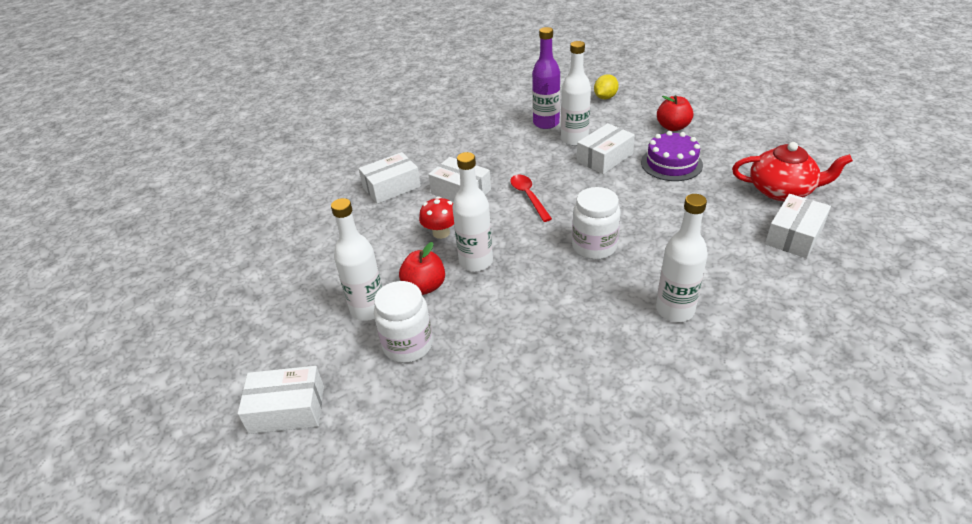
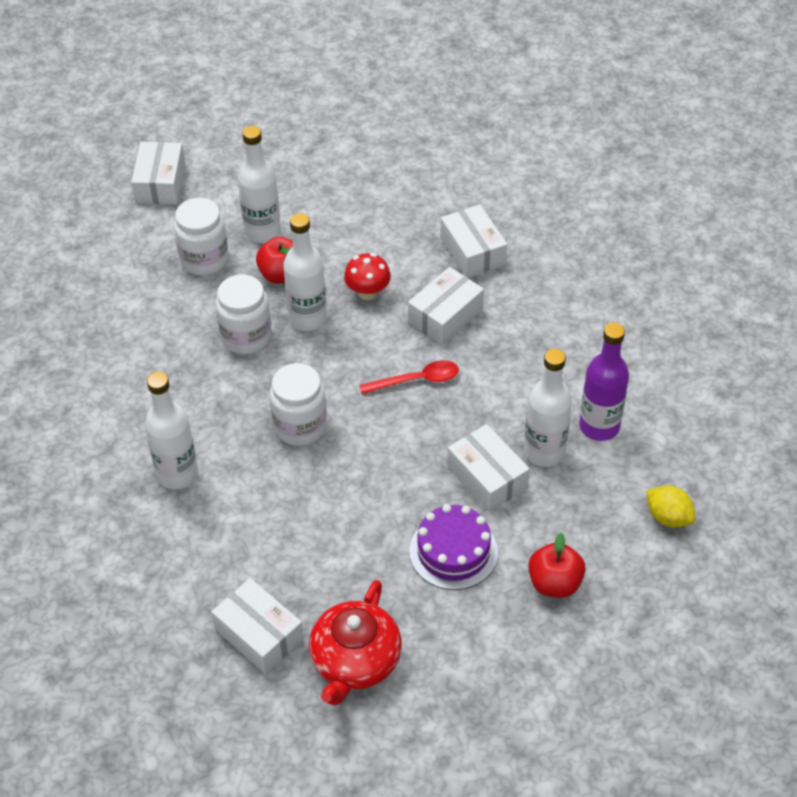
camera: 95 degrees right, 10 degrees up
none -> white jar [216,274,272,354]

